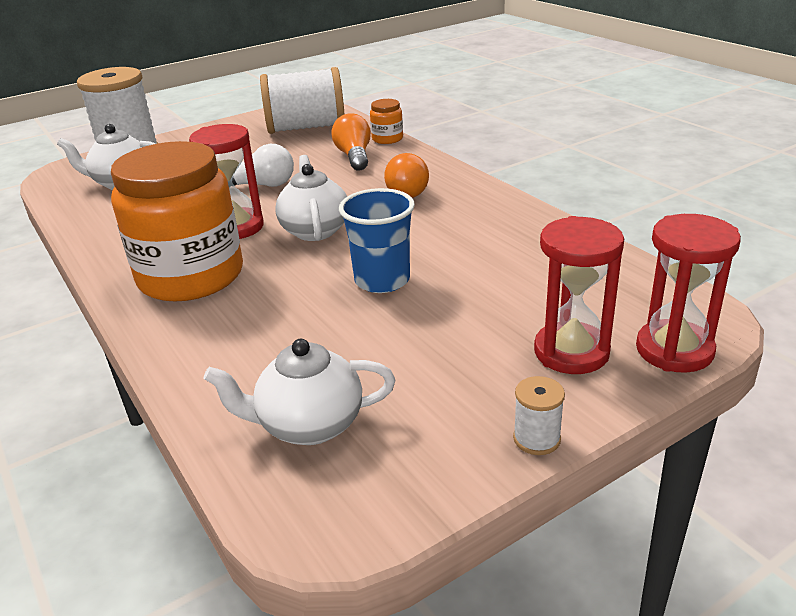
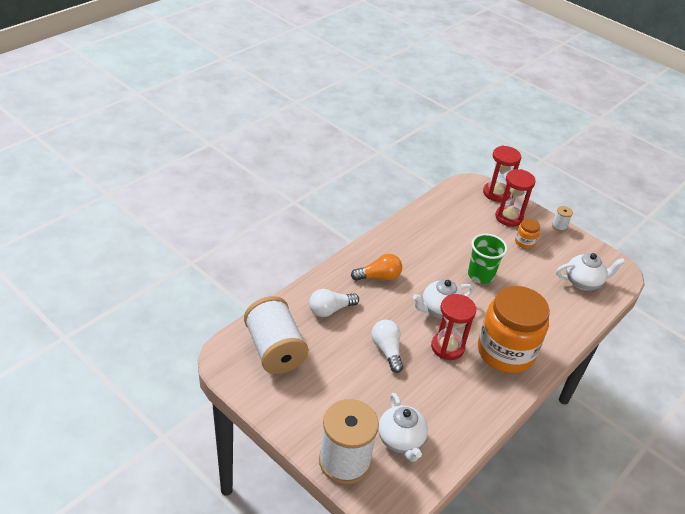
camera: 110 degrees left, 10 degrees up
white teapot [204,339,395,445] -> white teapot turned 75 degrees counterclockwise [556,253,625,290]
orange light bulb [331,113,371,171] -> white light bulb [309,289,359,317]
blue cup [339,188,415,293] -> green cup [468,234,507,284]
orange jar [370,99,403,144] -> orange jar moved to [515,219,540,249]

